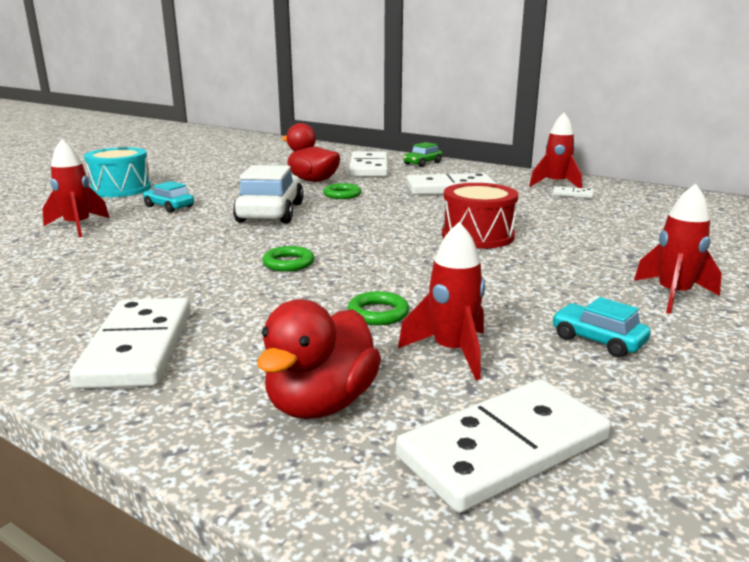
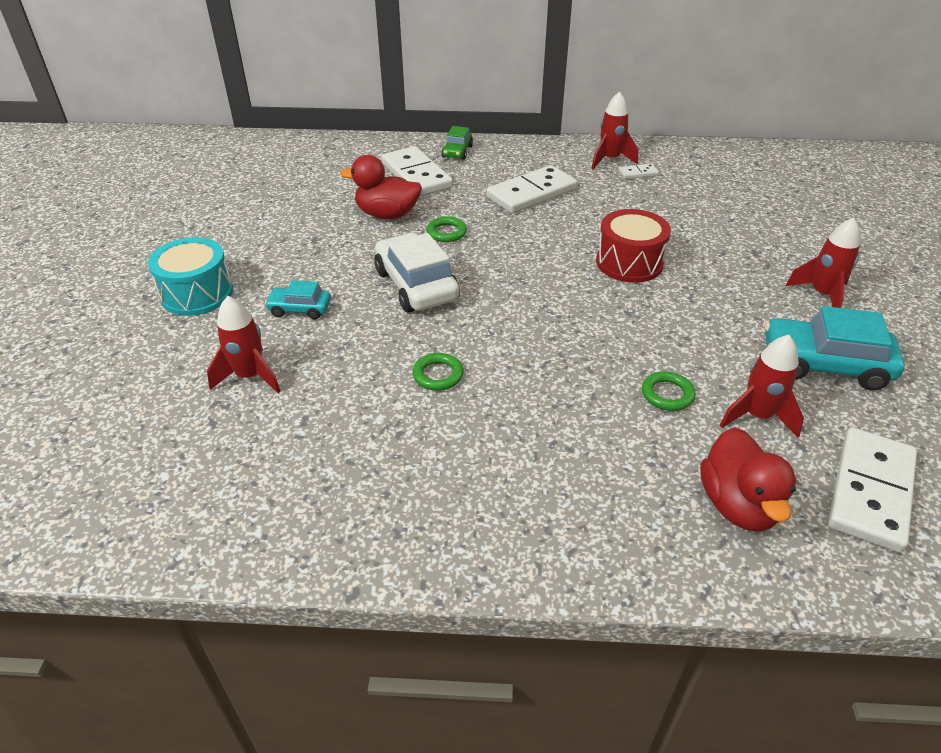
camera: 30 degrees left, 20 degrees up
white domino [69,298,191,389] -> none
green ring [262,246,314,272] -> green ring moved to [412,353,464,391]
turquoise car [552,297,651,358] -> turquoise car [765,306,905,390], size x1.86

